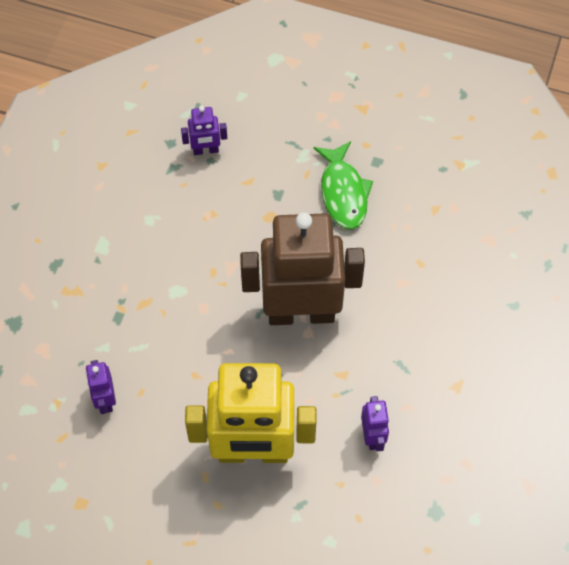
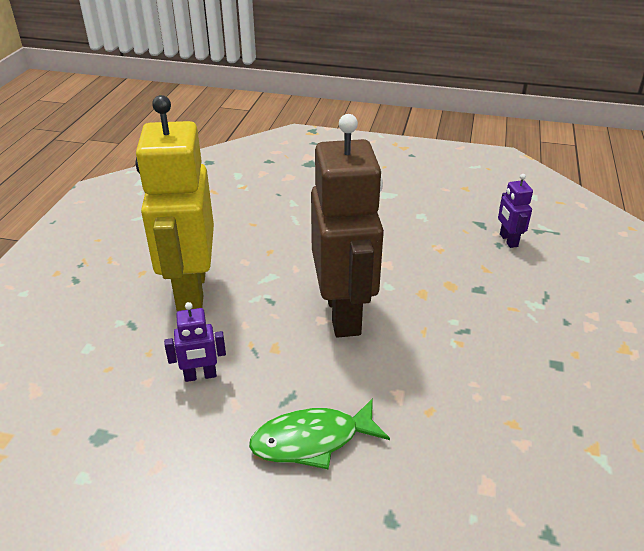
camera: 85 degrees right, 25 degrees down
purple robot [85,360,116,414] -> none
green fish [313,141,373,229] -> green fish moved to [249,398,390,469]

